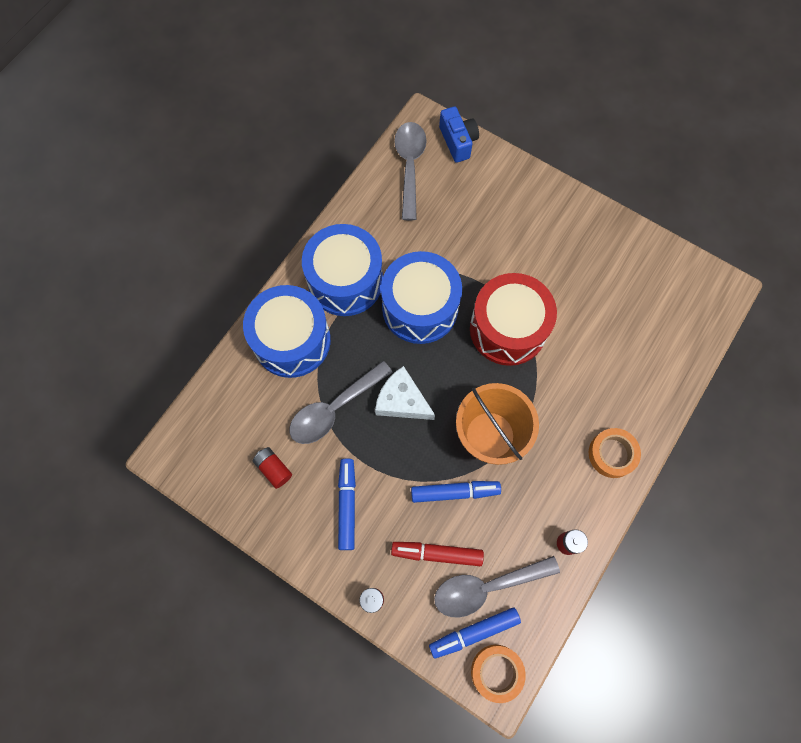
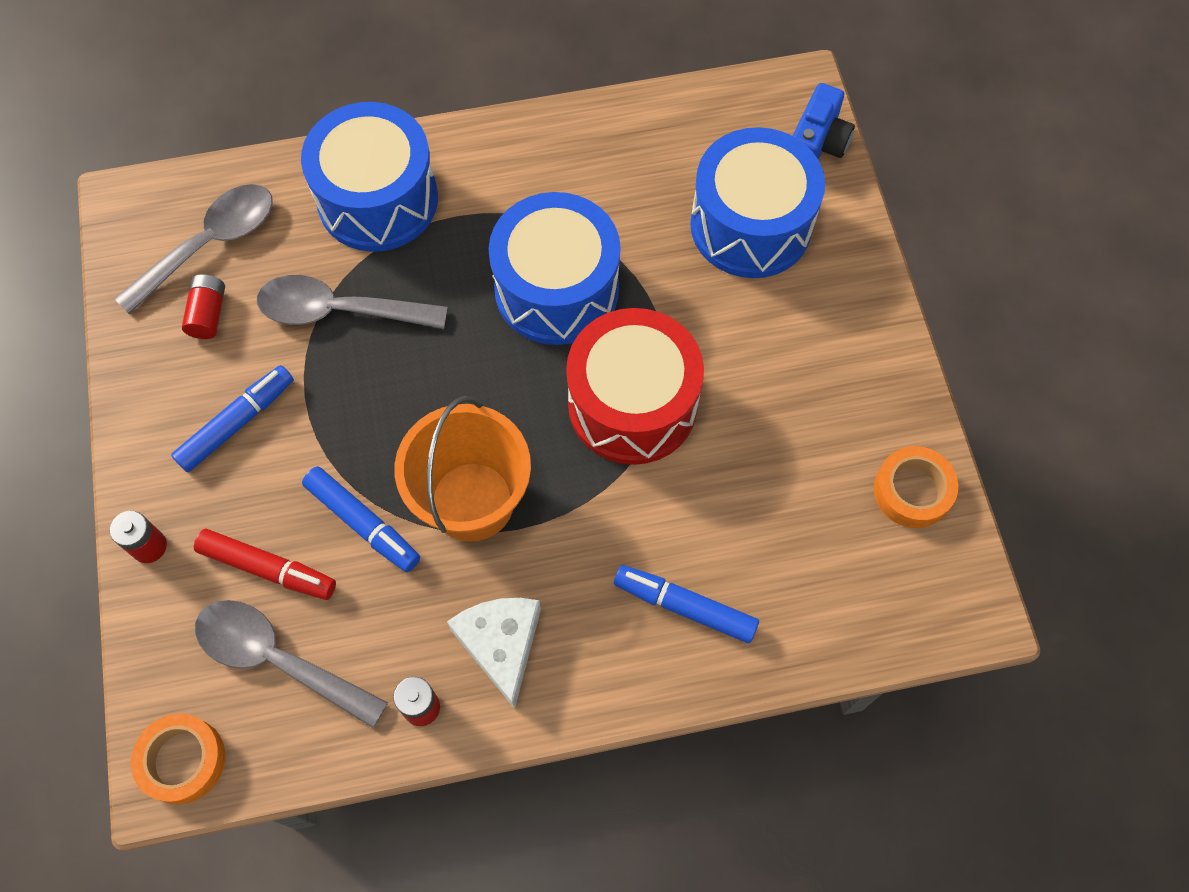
camera: 45 degrees right, 5 degrees down
blue drum [302,224,383,316] -> blue drum moved to [690,127,825,278]
white cheese [375,366,435,420] -> white cheese moved to [447,598,541,709]
red marker [391,542,484,566] -> red marker turned 150 degrees clockwise [194,529,336,600]
grey spoon [394,122,426,220] -> grey spoon moved to [114,184,273,314]
blue marker [429,607,521,658] -> blue marker moved to [614,565,759,643]
orange tape [589,428,641,478] -> orange tape moved to [874,446,958,528]

